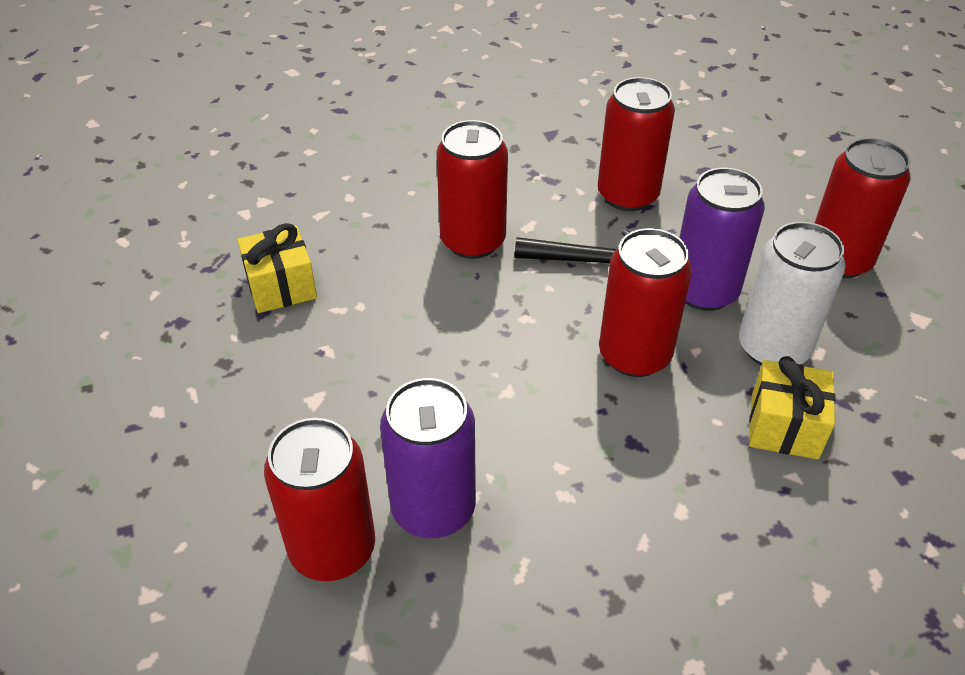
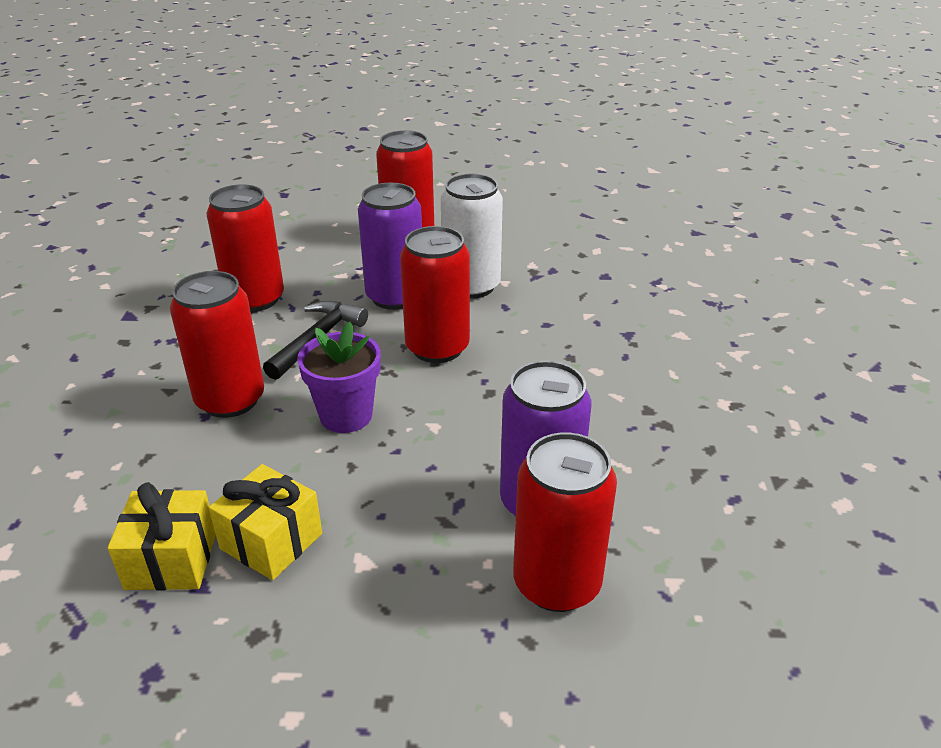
camera: 70 degrees left, 10 degrees down
yellow gift [749,356,836,459] -> yellow gift moved to [209,464,322,580]
none -> purple flower pot [297,322,381,433]

